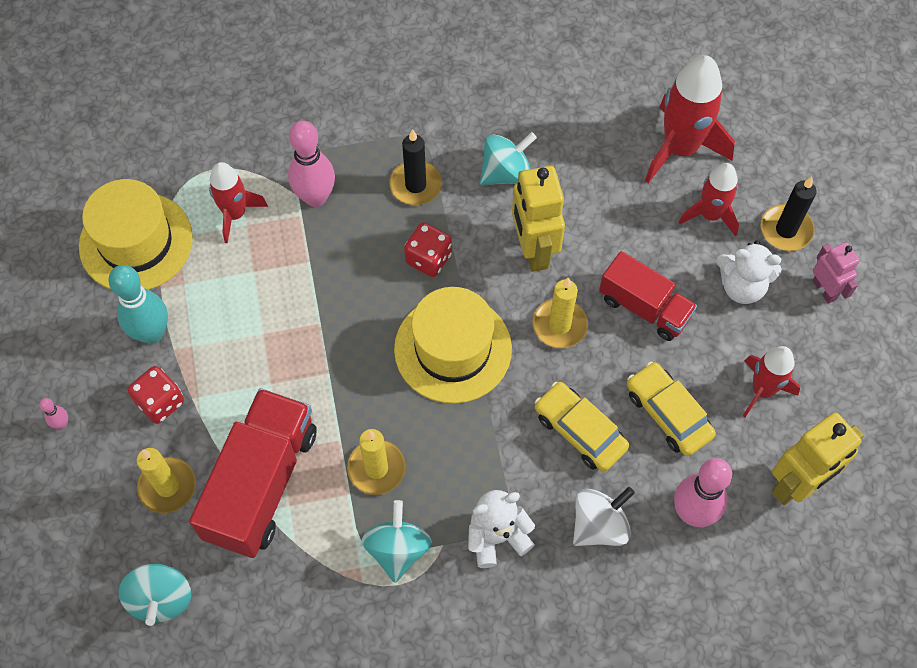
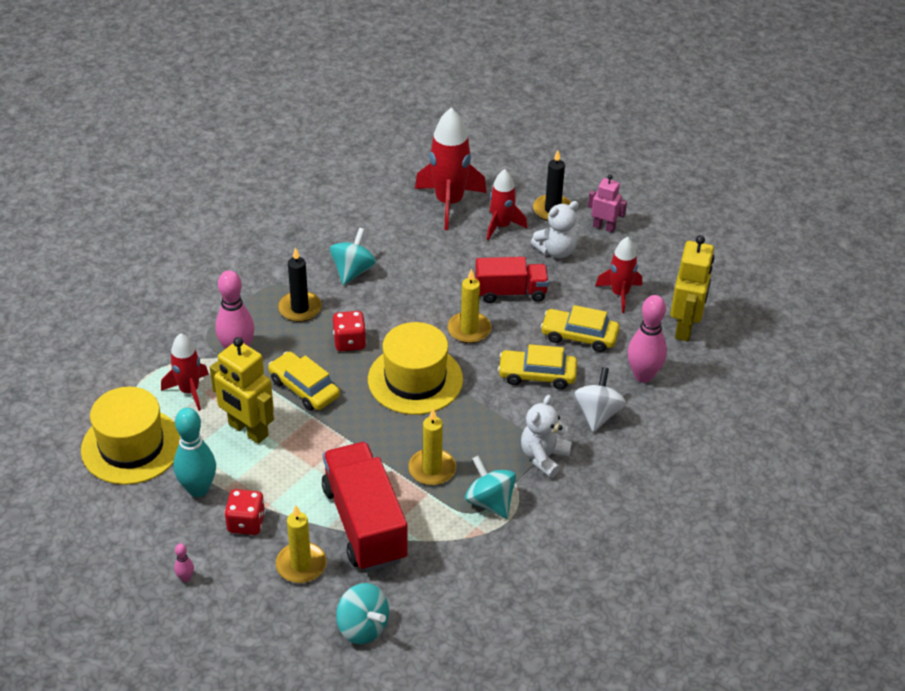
camera: 40 degrees left, 20 degrees down
yellow robot [512,166,565,272] -> yellow robot moved to [210,337,274,444]
none -> yellow car [268,351,340,411]

